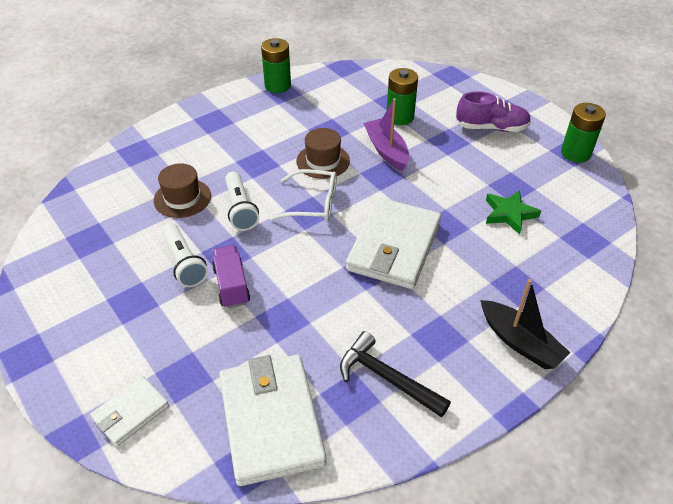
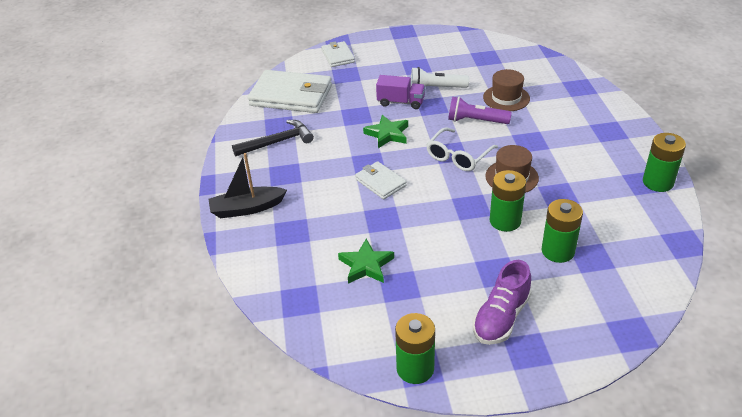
camera: 120 degrees right, 5 degrees down
white flashlight [225,171,259,231] -> purple flashlight [448,97,512,124]
white wallet [346,198,441,289] -> white wallet [355,161,407,199], size x0.52
purple boat [363,98,409,171] -> green battery [490,170,526,232]
none -> green star [363,115,408,148]

